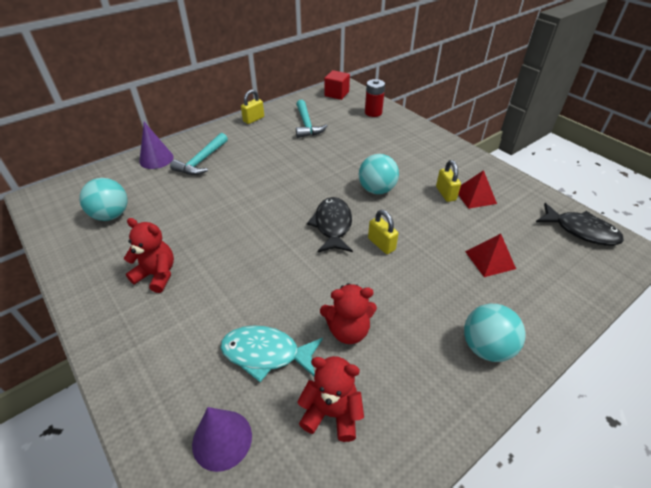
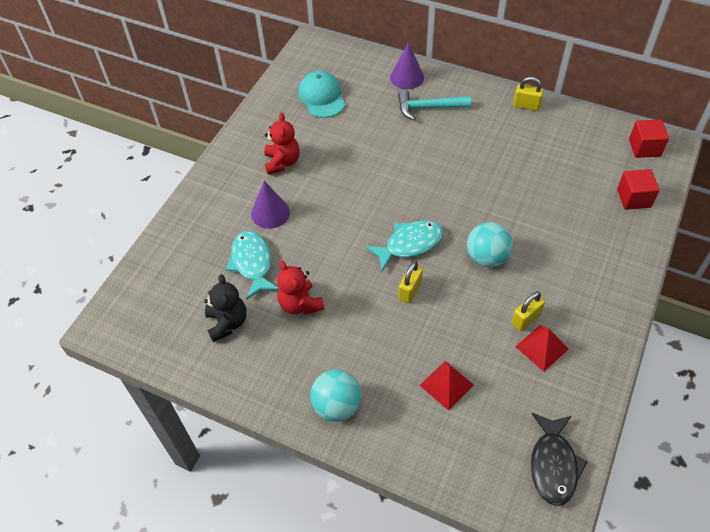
camera: 65 degrees right, 10 degrees up
turquoise ball [79,178,128,221] -> turquoise cap [298,71,345,118]
purple cone [192,407,252,472] -> purple cone moved to [251,181,290,229]
turquoise hammer [296,100,328,138] -> none
red teddy bear [297,356,364,442] -> black teddy bear [204,274,246,342]
black fish [307,197,353,252] -> turquoise fish [365,220,443,271]
red battery [365,79,385,117] -> red cube [617,169,660,210]

